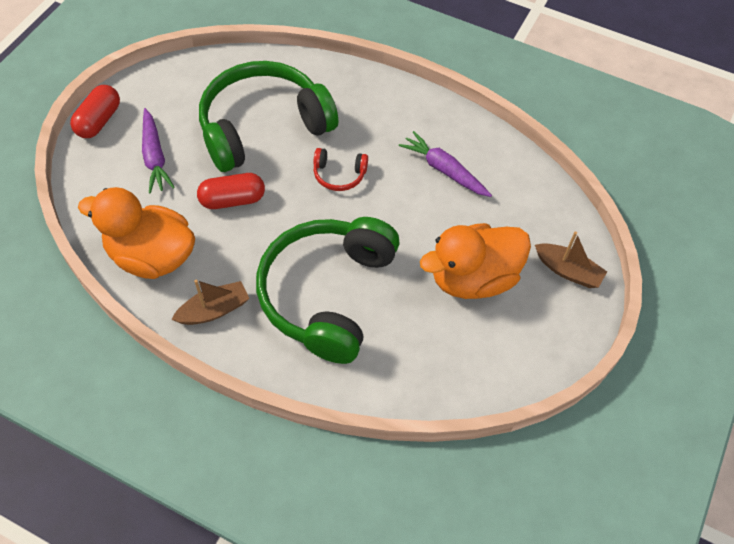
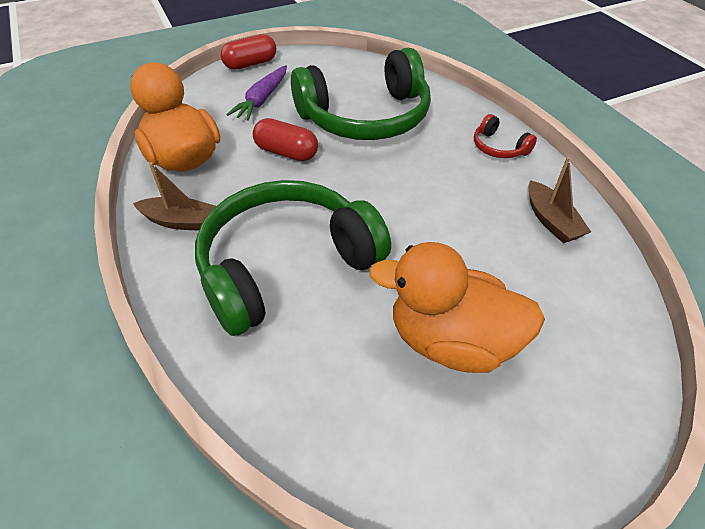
camera: 40 degrees right, 10 degrees down
green headphones [199,61,338,172] -> green headphones turned 150 degrees clockwise [291,48,431,140]
red headphones [313,148,368,191] -> red headphones moved to [474,114,537,158]
purple carrot [399,131,492,197] -> none
brown boat [535,231,607,288] -> brown boat moved to [528,157,591,243]

